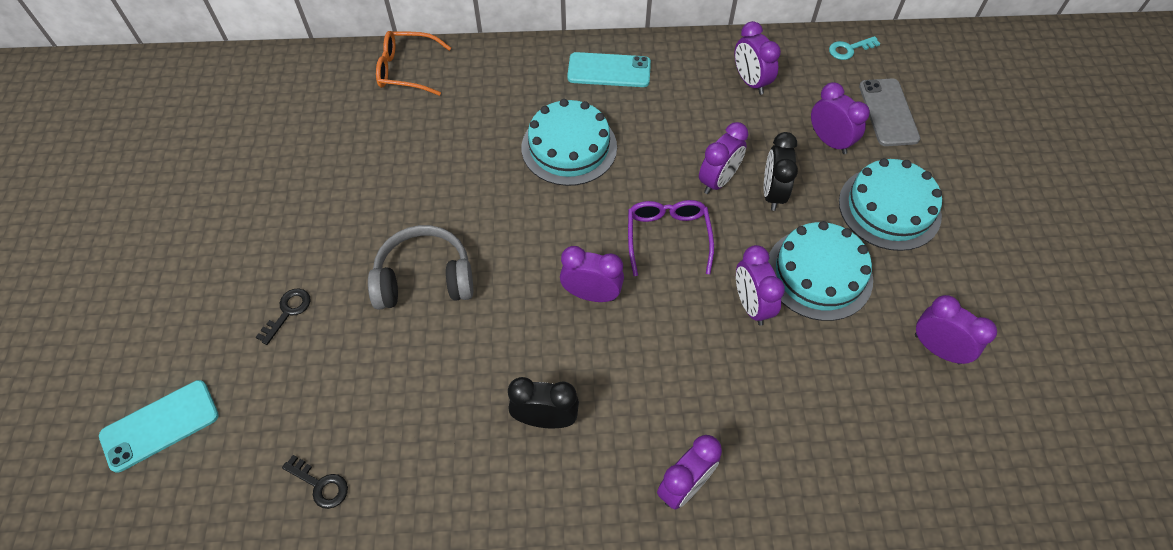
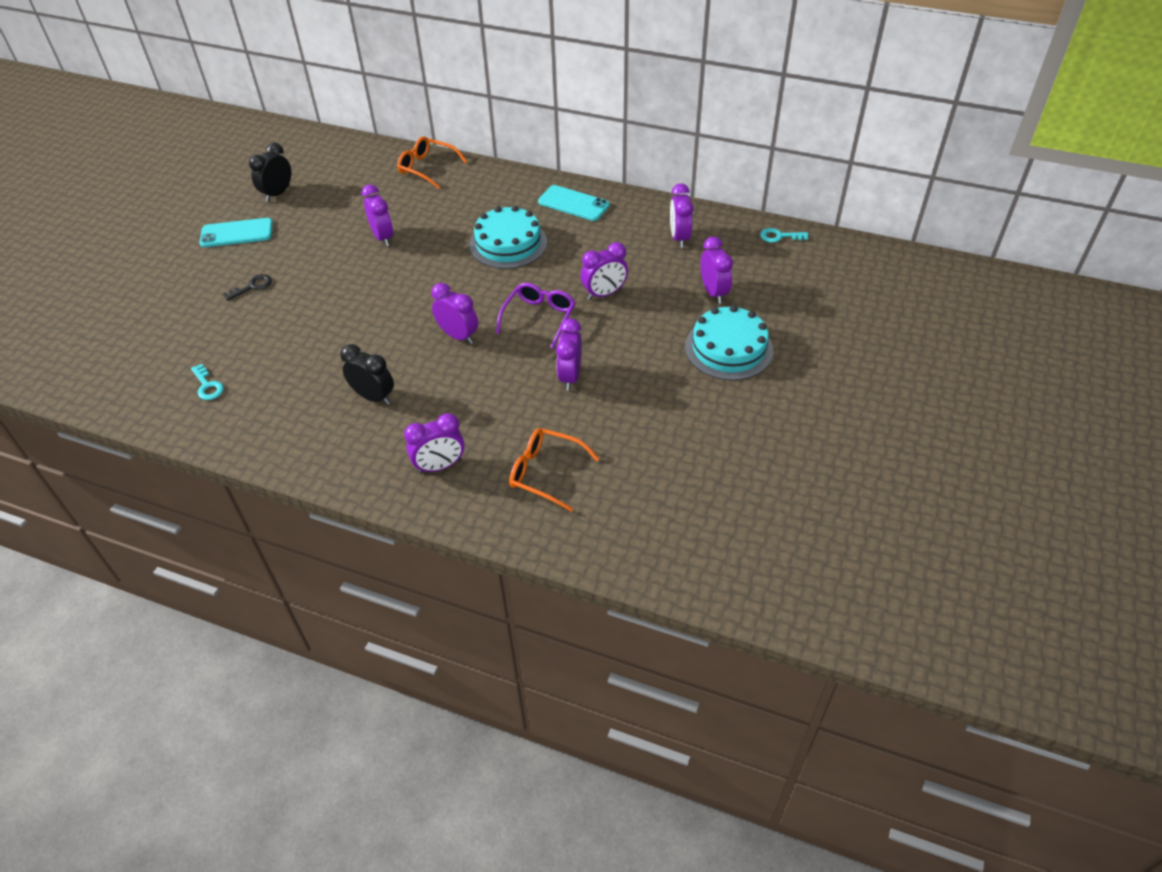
camera: 25 degrees right, 10 degrees down
turquoise phone [99,380,219,473] -> turquoise phone moved to [199,218,273,247]
black key [282,455,348,509] -> turquoise key [191,364,224,400]
grey headphones [368,225,473,310] -> none
black clock [764,132,798,211] -> black clock moved to [249,142,291,202]
turquoise cake [768,221,873,321] -> none
grey phone [859,78,920,146] -> none
purple clock [915,295,997,365] -> purple clock moved to [362,185,393,246]
none -> orange glasses [509,428,599,512]

